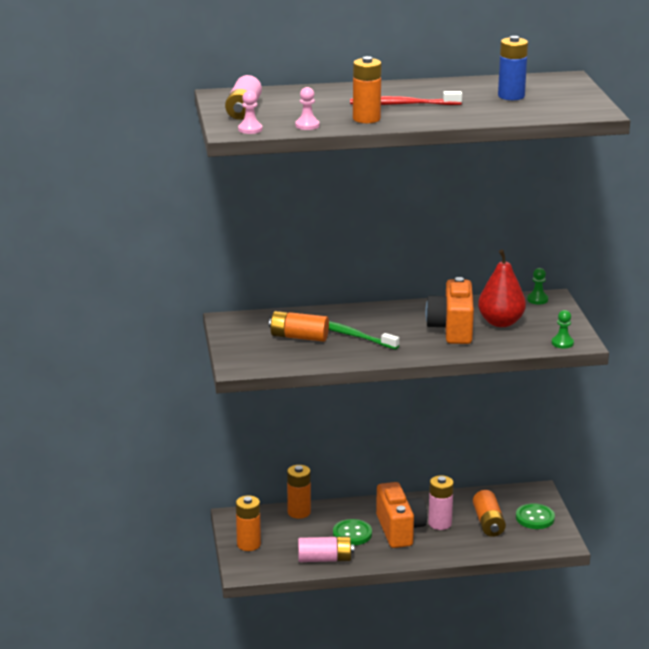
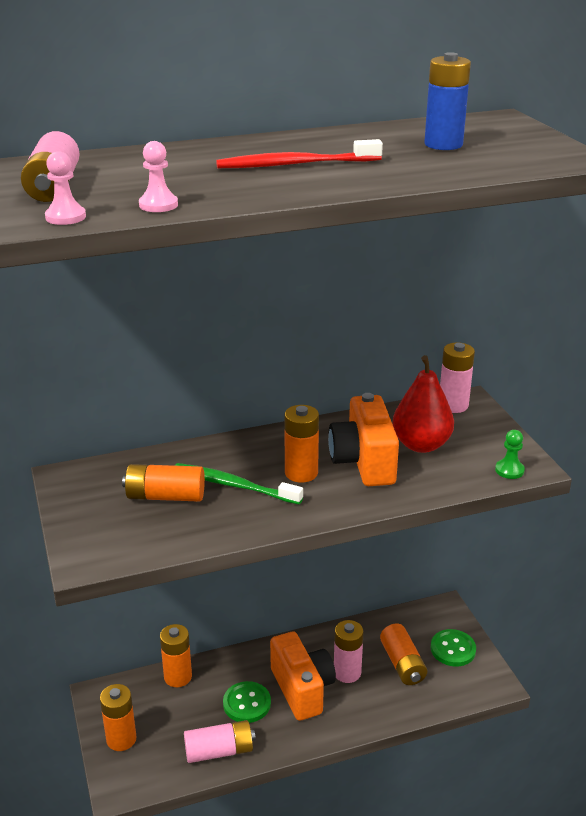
camera: 10 degrees left, 5 degrees up
orange battery [353,56,382,123] -> orange battery moved to [284,405,319,483]
green pawn [527,268,548,305] -> pink battery [440,342,475,413]

